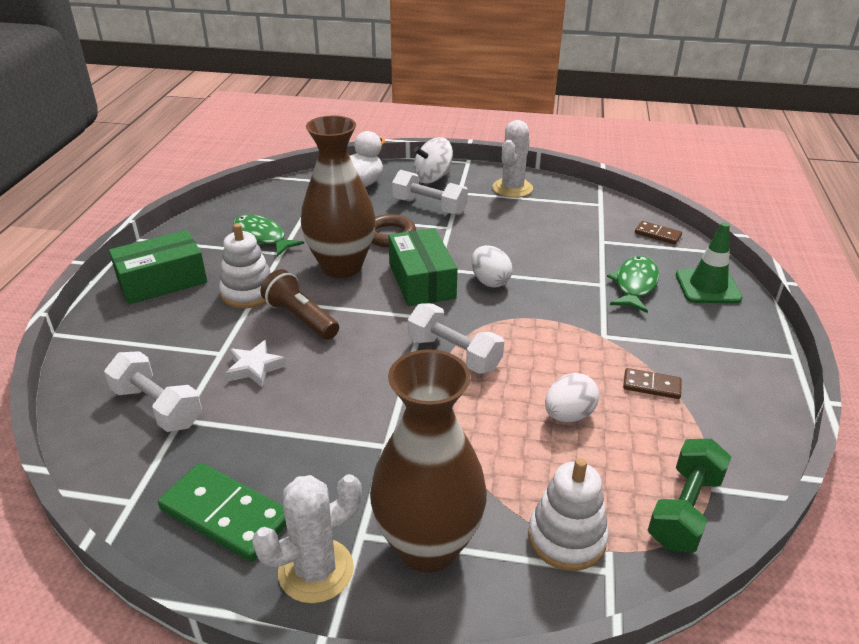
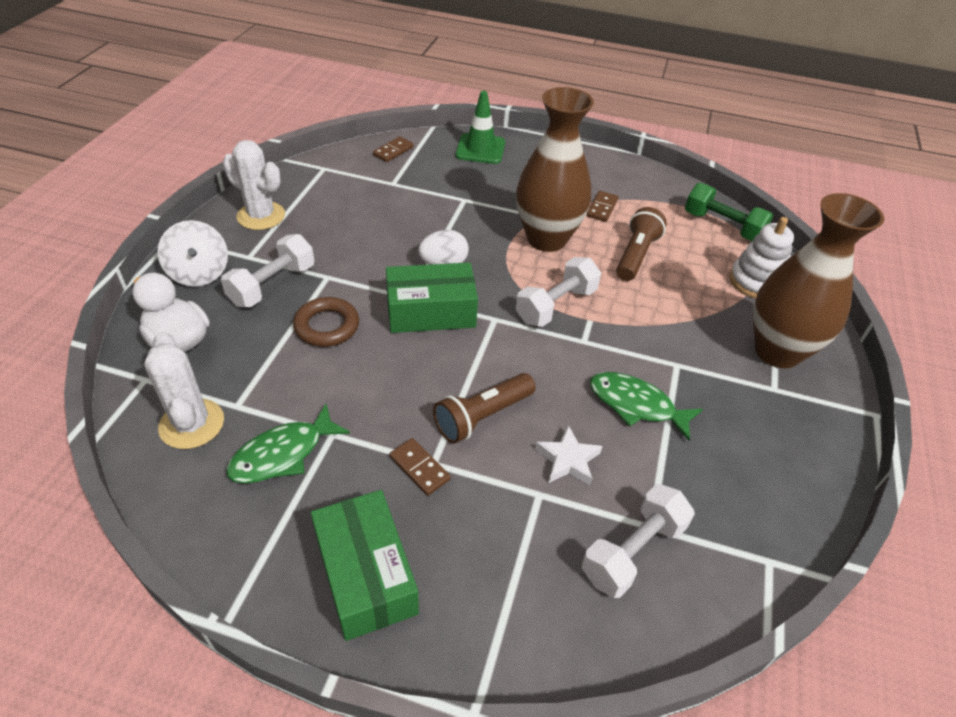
camera: 85 degrees left, 10 degrees up
green domino [158,463,286,562] -> none
white stacking toy [219,223,270,308] -> brown domino [390,438,451,496]
white cactus [252,474,362,603] -> white cactus moved to [144,331,224,449]
brown vase [301,115,376,278] -> brown vase moved to [516,87,594,252]
white egg [545,373,599,422] -> brown flashlight [616,207,667,281]
green fish [607,256,659,313] -> green fish moved to [590,372,703,441]

